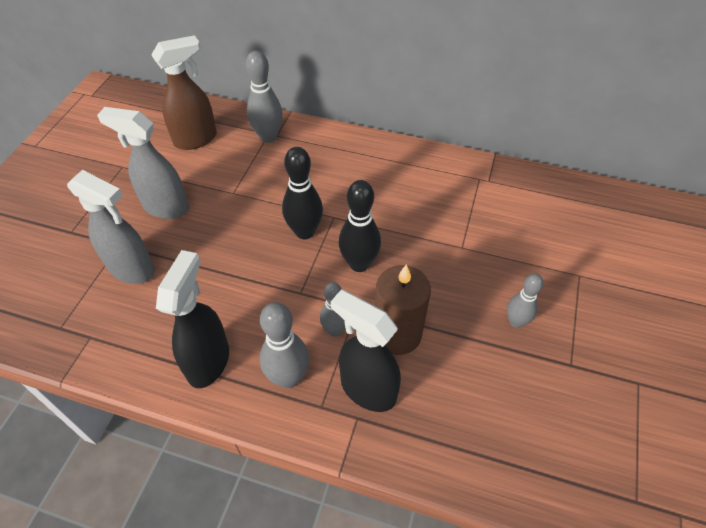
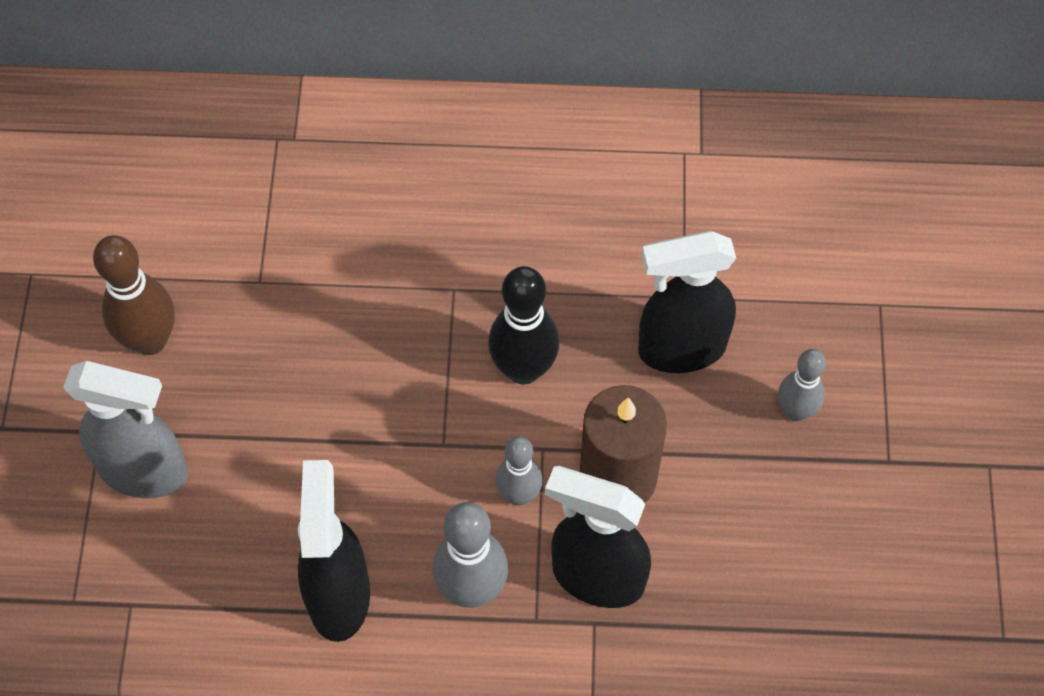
camera: 15 degrees left, 10 degrees up
grey spray bottle [97,107,189,219] -> brown bowling pin [93,235,175,355]
brown spray bottle [151,35,217,150] -> none
grey bowling pin [246,51,283,143] -> none
black bowling pin [282,147,323,239] -> none
none -> black spray bottle [638,230,737,373]

